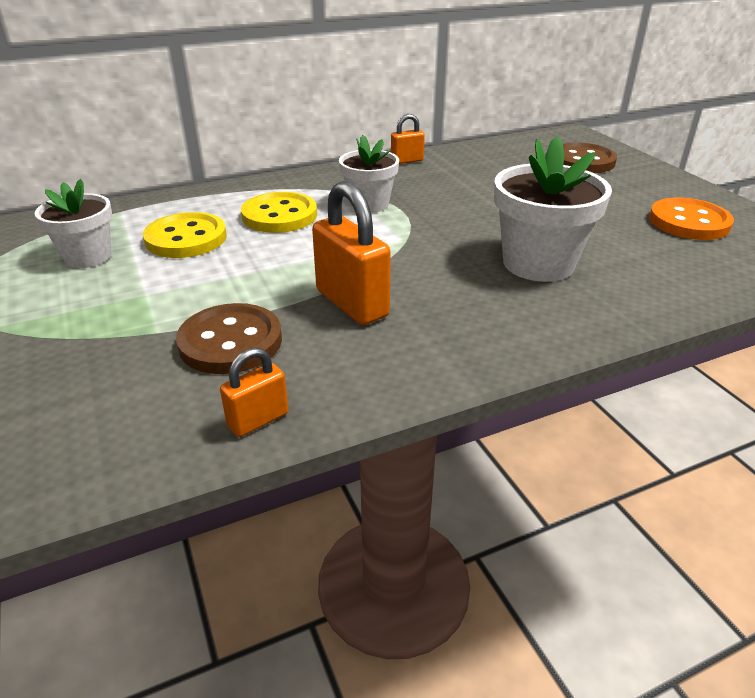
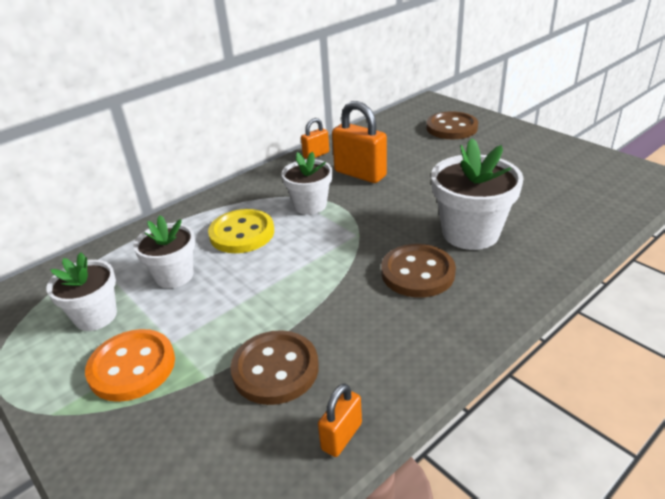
camera: 15 degrees left, 0 degrees up
yellow button [143,212,227,258] -> white flower pot [133,215,195,288]
orange padlock [312,181,391,325] -> orange padlock moved to [332,101,387,183]
orange button [649,198,734,240] -> orange button moved to [85,329,175,402]
none -> brown button [381,244,456,298]

